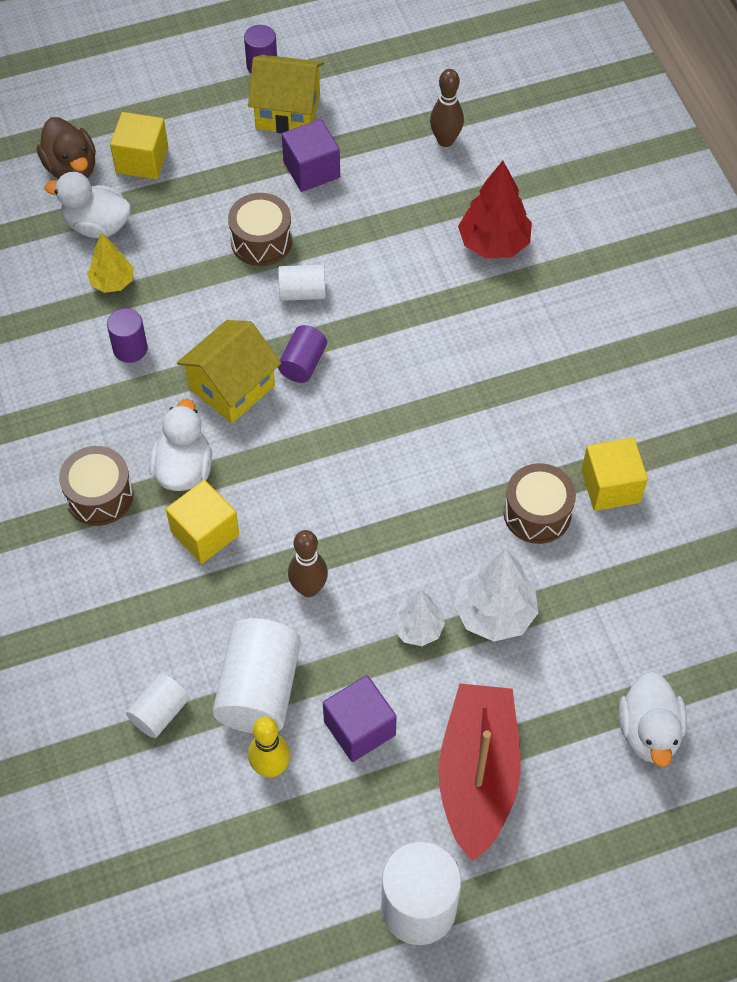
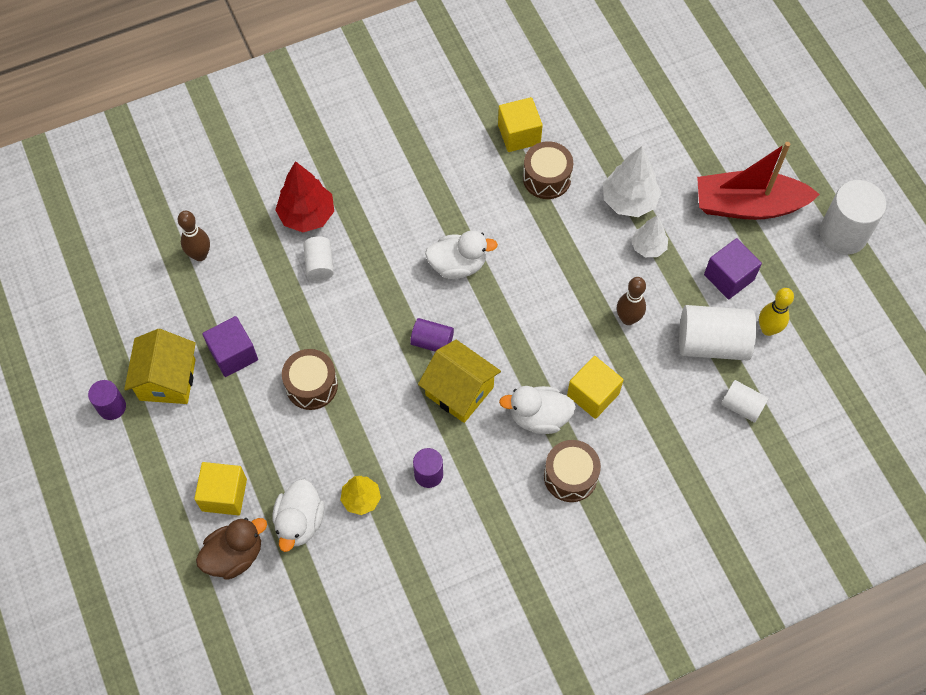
camera: 95 degrees left, 5 degrees up
white cylinder [278,265,326,301] -> white cylinder moved to [303,236,334,281]
white duck [619,671,687,767] -> white duck moved to [425,230,498,279]

